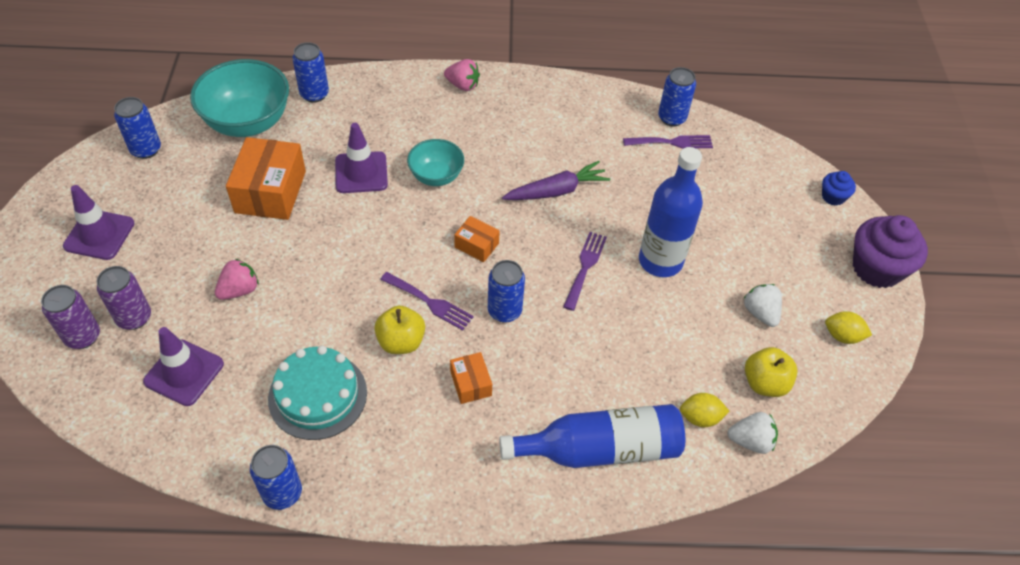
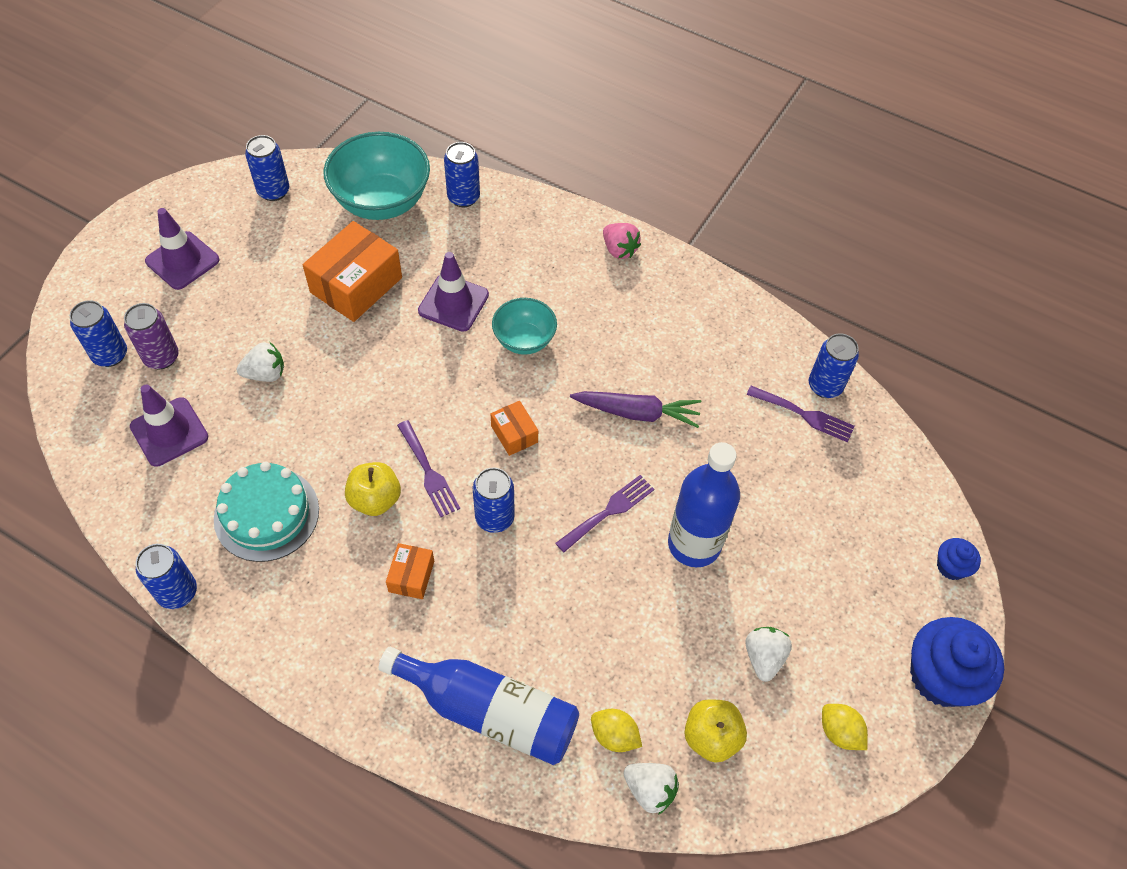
camera: 30 degrees right, 5 degrees up
purple can [41,285,100,349] -> blue can [70,300,127,367]
pink strawberry [215,259,259,300] -> white strawberry [237,342,284,382]
purple cupcake [853,215,928,288] -> blue cupcake [910,617,1004,707]

